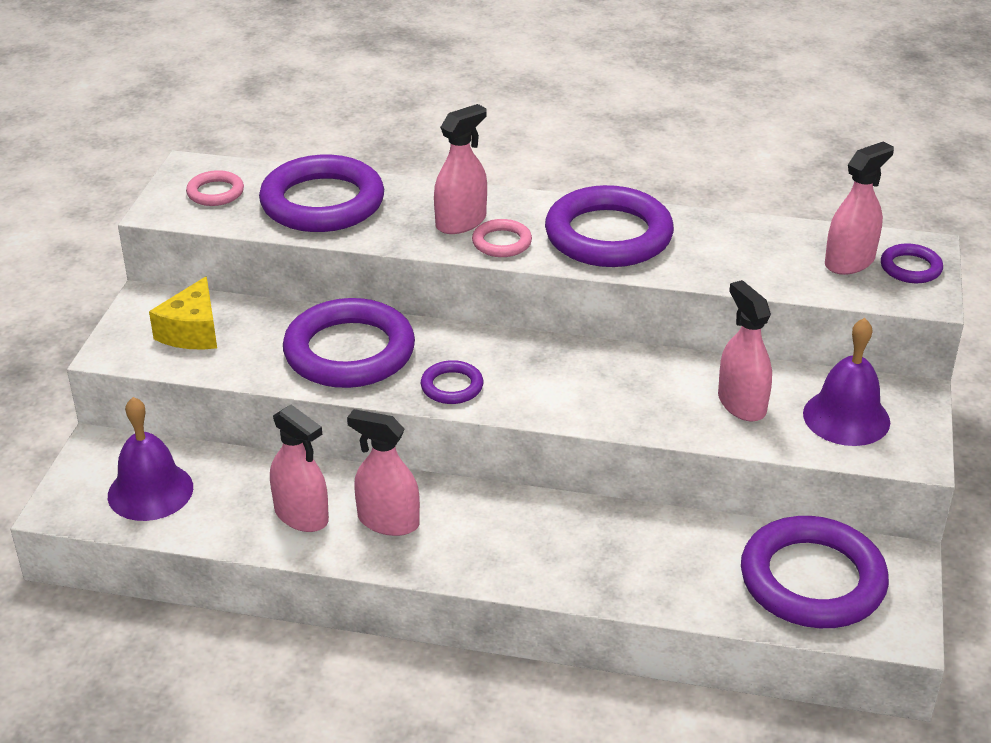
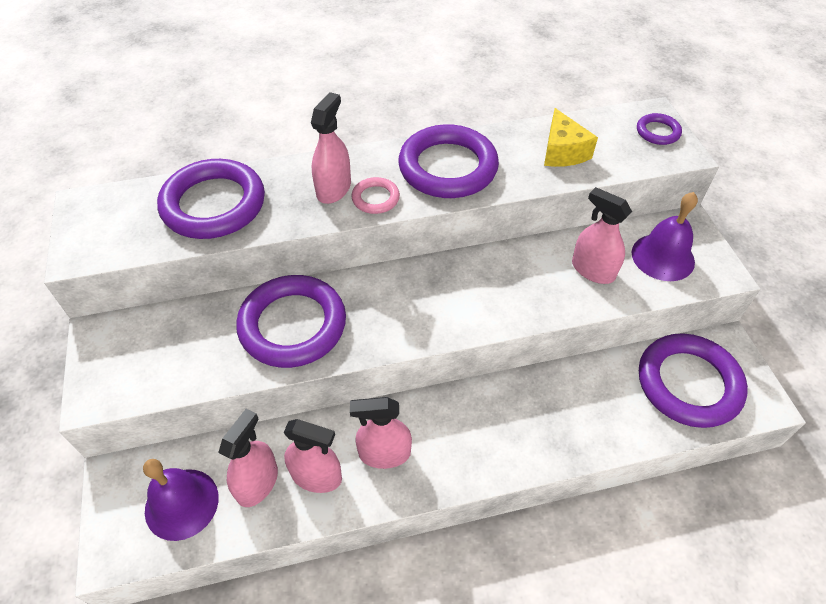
camera: 25 degrees left, 15 degrees up
yellow cheese [149,276,217,350] -> yellow cheese moved to [544,108,598,167]
pink ring [186,170,244,206] -> none
purple ring [421,360,483,404] -> none
pink spray bottle [825,141,894,275] -> pink spray bottle moved to [218,409,278,507]

